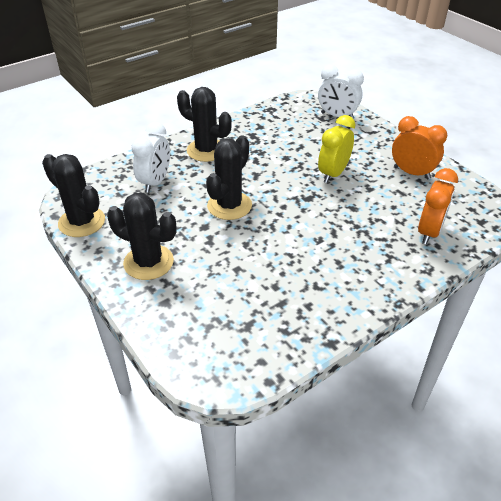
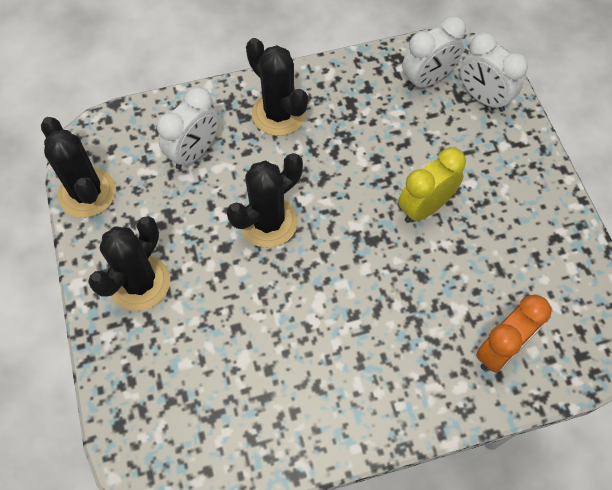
camera: 20 degrees right, 20 degrees up
black cactus [107,193,177,280] -> black cactus turned 75 degrees clockwise [88,216,170,311]
orange clock [392,116,447,179] -> none
none -> white clock [402,16,466,91]

